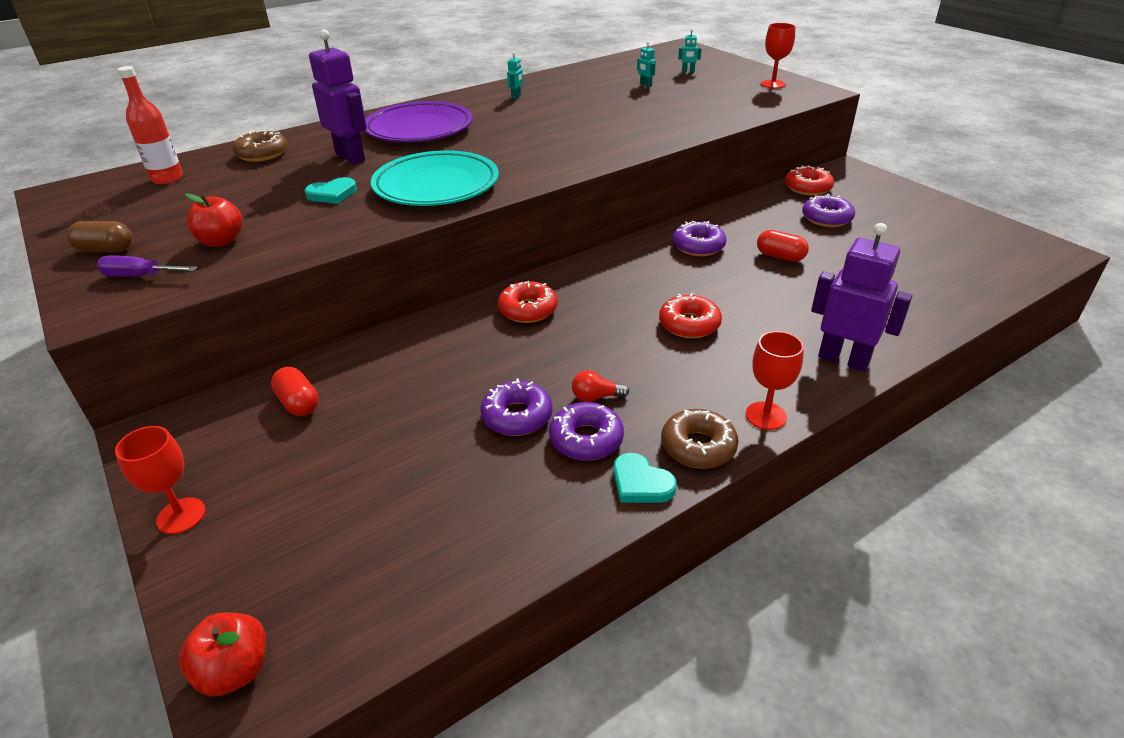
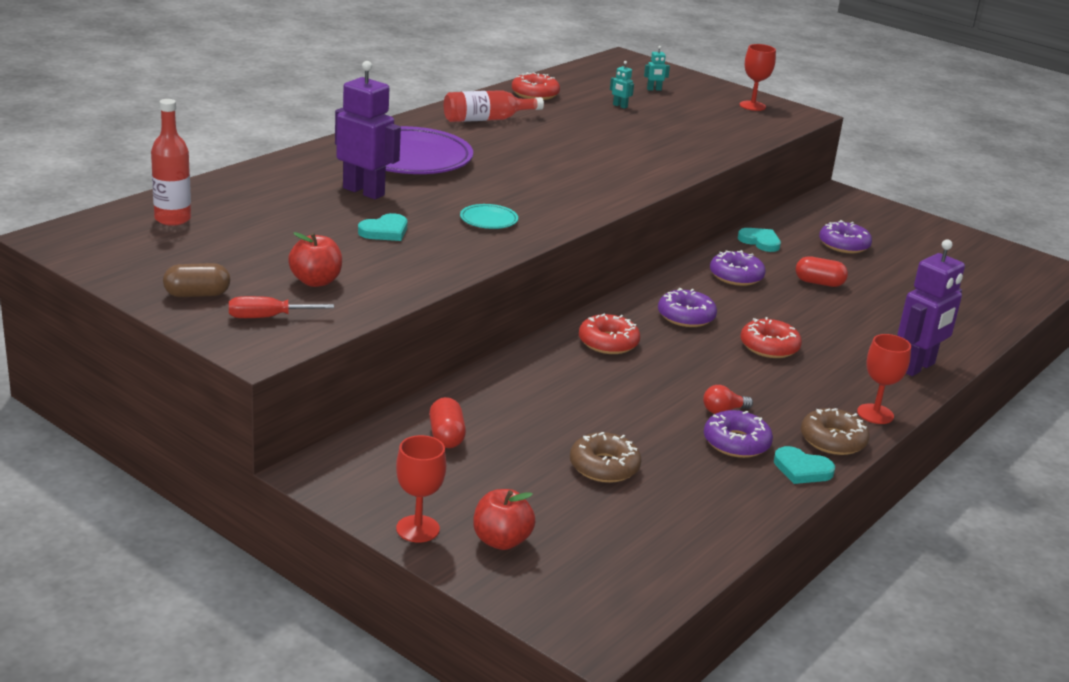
camera: 20 degrees left, 10 degrees down
purple screwdriver [97,256,197,277] -> red screwdriver [229,296,334,318]
red apple [179,612,266,697] -> red apple moved to [473,489,535,550]
brown donut [233,130,287,162] -> brown donut moved to [570,432,642,483]
red capsule [271,367,318,416] -> red capsule turned 45 degrees clockwise [429,397,466,448]
turquoise plate [371,150,499,206] -> turquoise plate [460,204,518,229], size x0.43
purple donut [480,378,553,436] -> purple donut moved to [658,288,717,327]
turquoise robot [507,52,523,99] -> red bottle [444,90,544,122]
red donut [785,165,834,196] -> red donut moved to [512,72,560,100]
purple robot [811,223,912,372] -> purple robot turned 120 degrees clockwise [898,239,965,376]
none -> turquoise heart [738,228,781,252]

